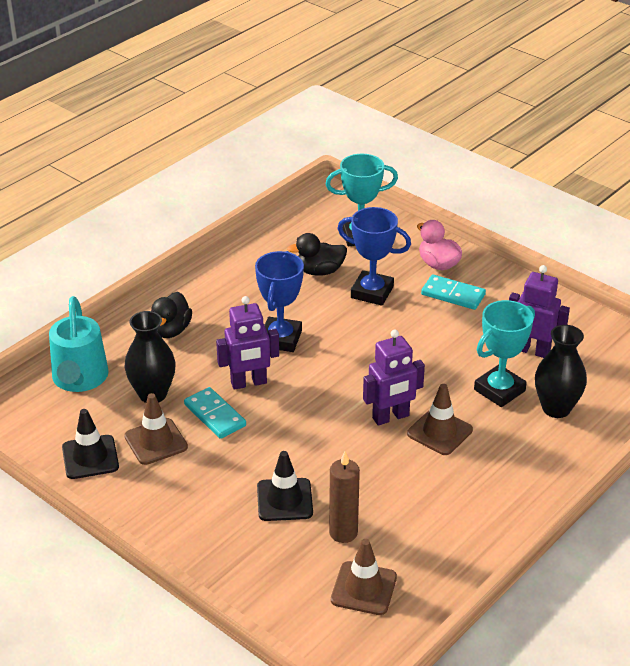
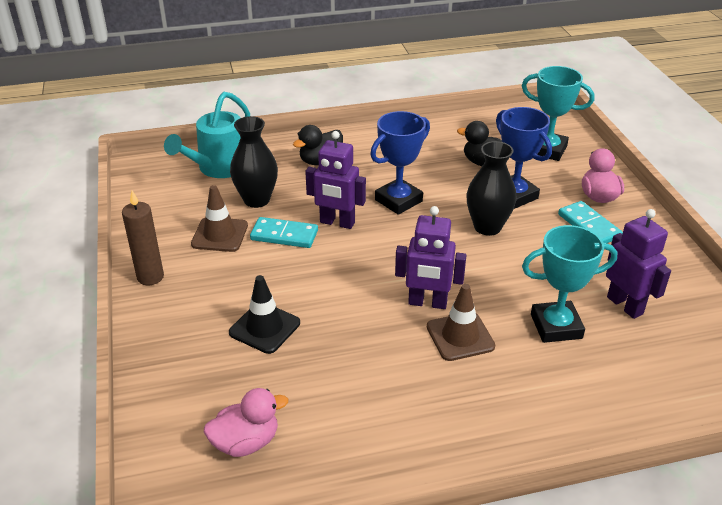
camera: 35 degrees right, 0 degrees up
black traffic cone [62,409,119,479] -> none
turquoise domino [184,387,246,439] -> turquoise domino turned 75 degrees counterclockwise [250,217,318,248]
brown candle [329,451,360,543] -> brown candle moved to [122,191,164,285]
brown traffic cone [331,539,397,615] -> pink duck [203,388,288,457]
black vase [535,325,587,418] -> black vase moved to [467,141,517,236]

